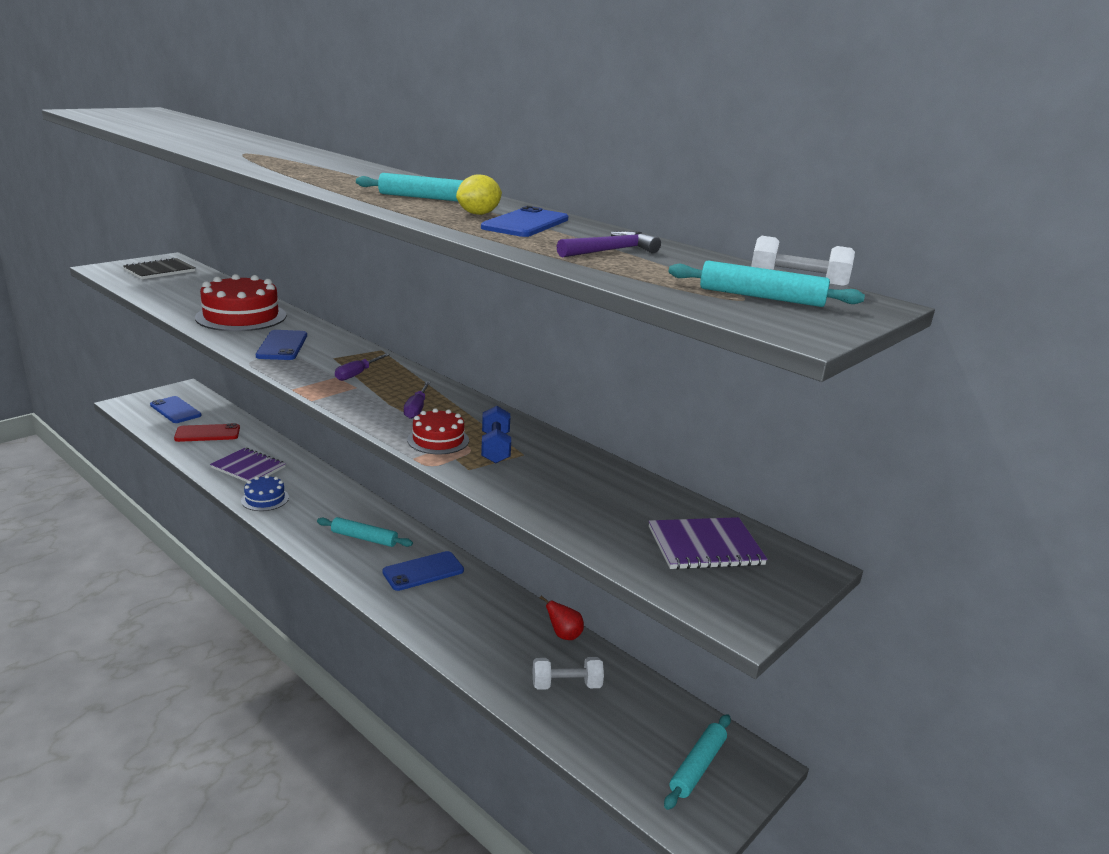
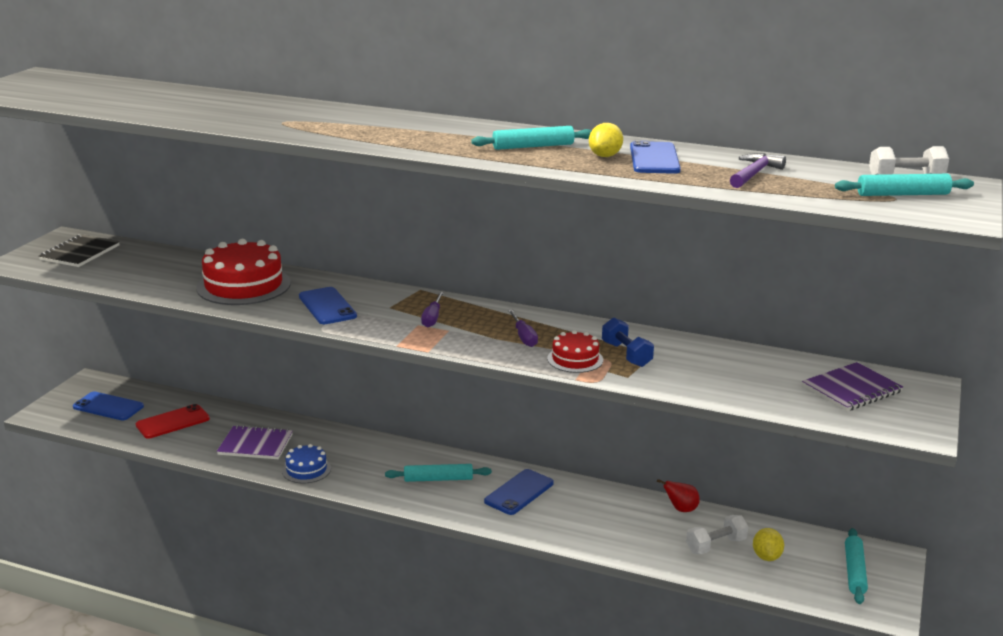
camera: 20 degrees left, 0 degrees up
none -> yellow lemon [753,528,784,561]

